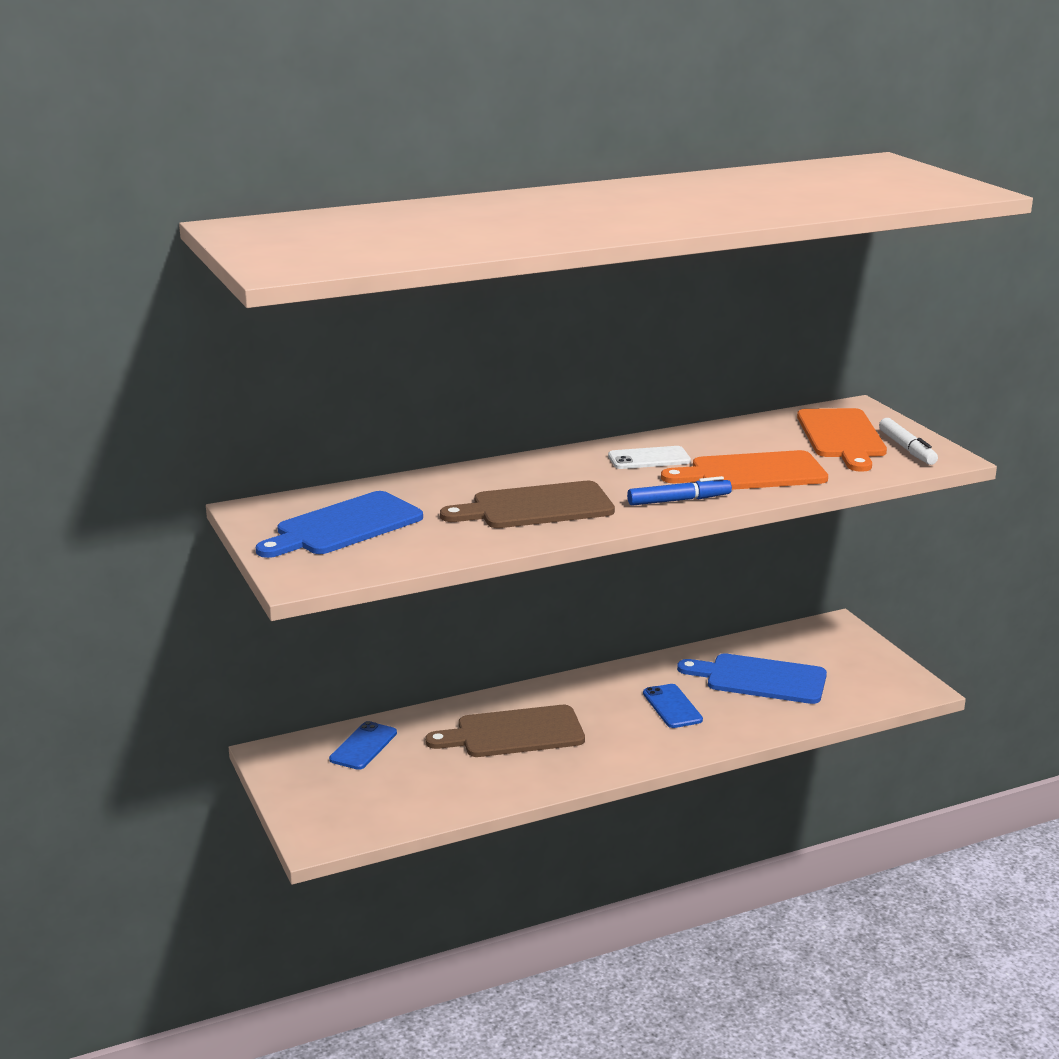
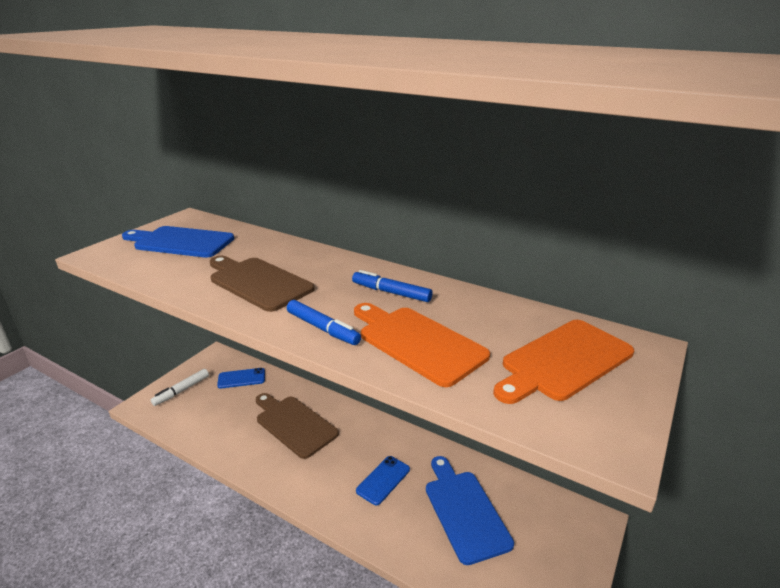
camera: 55 degrees right, 5 degrees up
white phone [608,446,691,469] -> blue marker [352,270,433,302]
white marker [879,418,938,465] -> white marker moved to [151,369,209,406]

